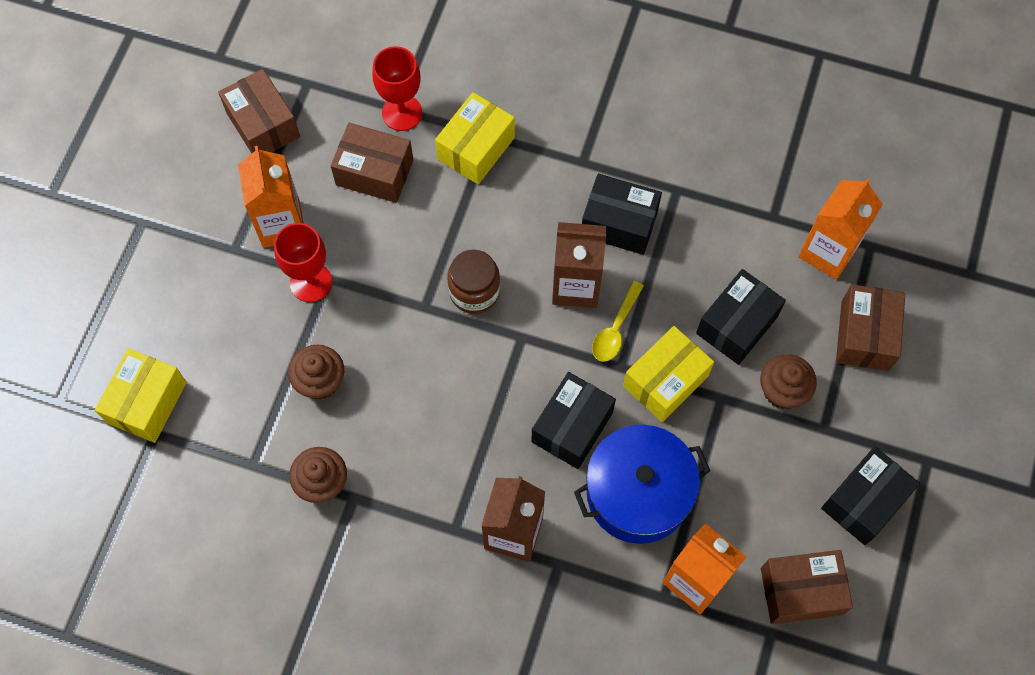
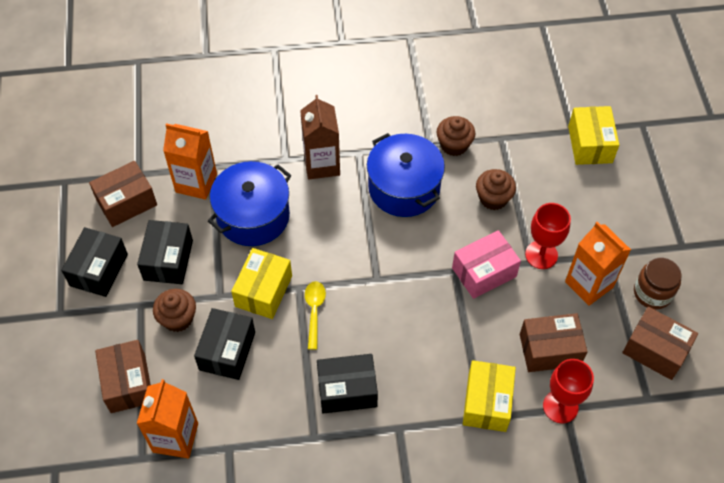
camera: 155 degrees right, 10 degrees down
brown jar [447,249,500,314] -> brown jar moved to [634,258,682,309]
black box [531,372,616,469] -> black box moved to [137,220,193,284]
brown carton [552,222,606,308] -> none
none -> blue pot [367,133,445,217]
none -> pink box [452,230,521,299]

